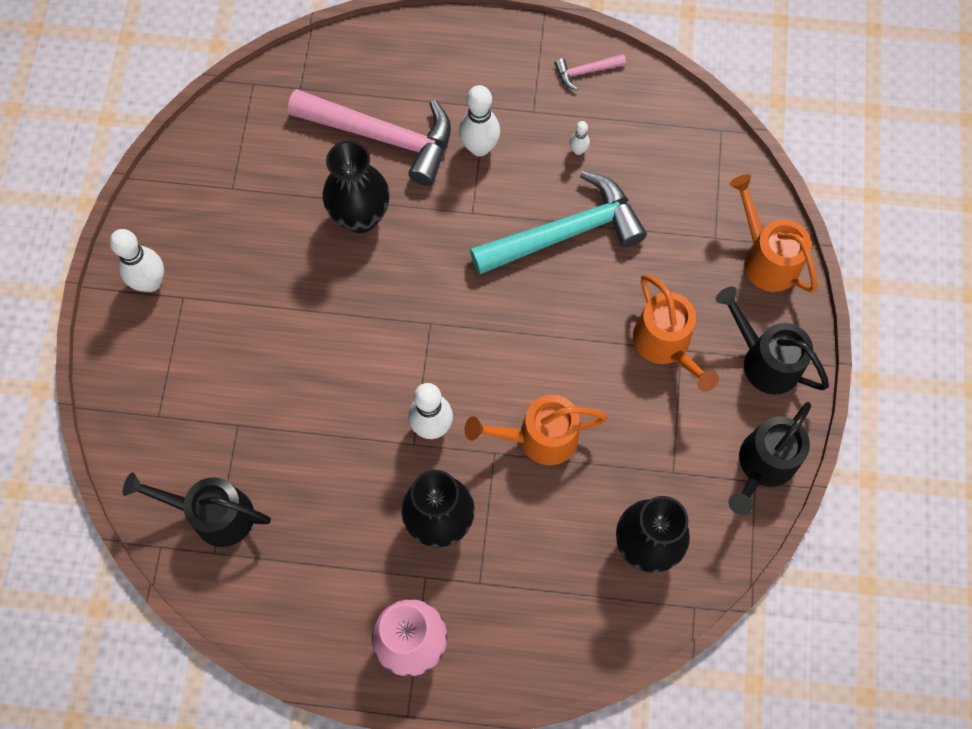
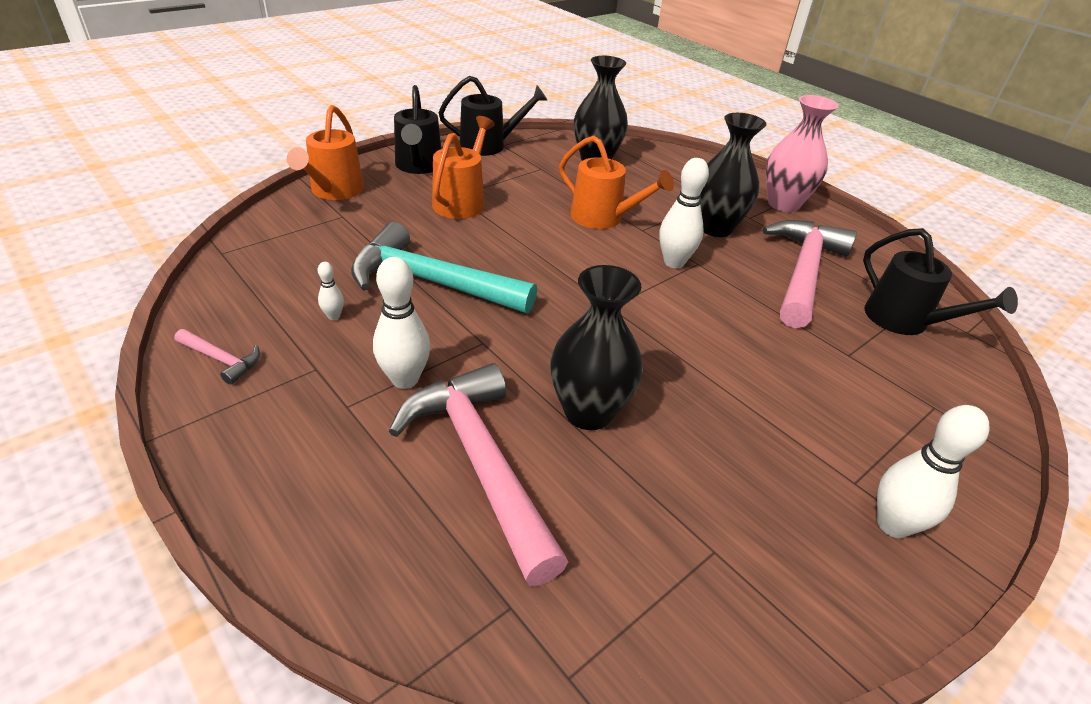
camera: 140 degrees left, 30 degrees down
none -> pink hammer [763,220,857,328]

